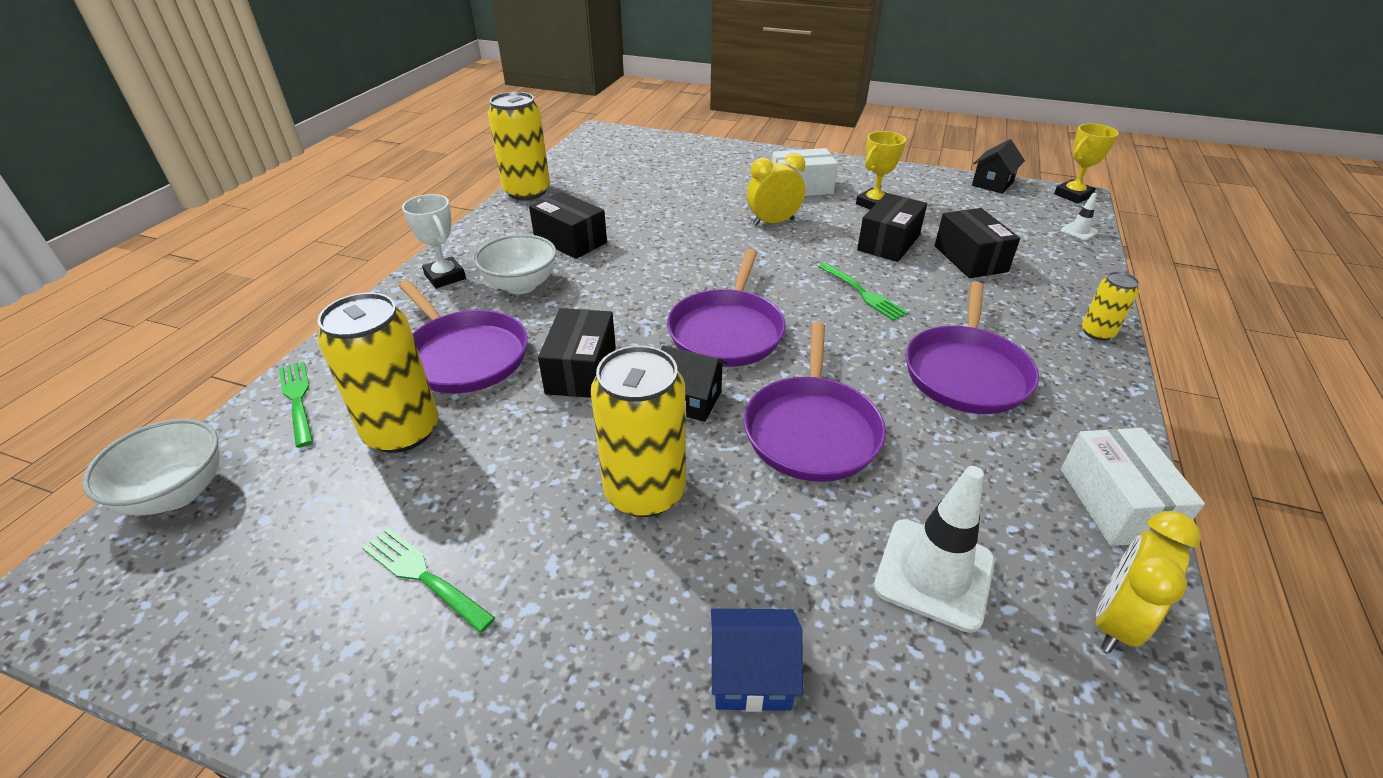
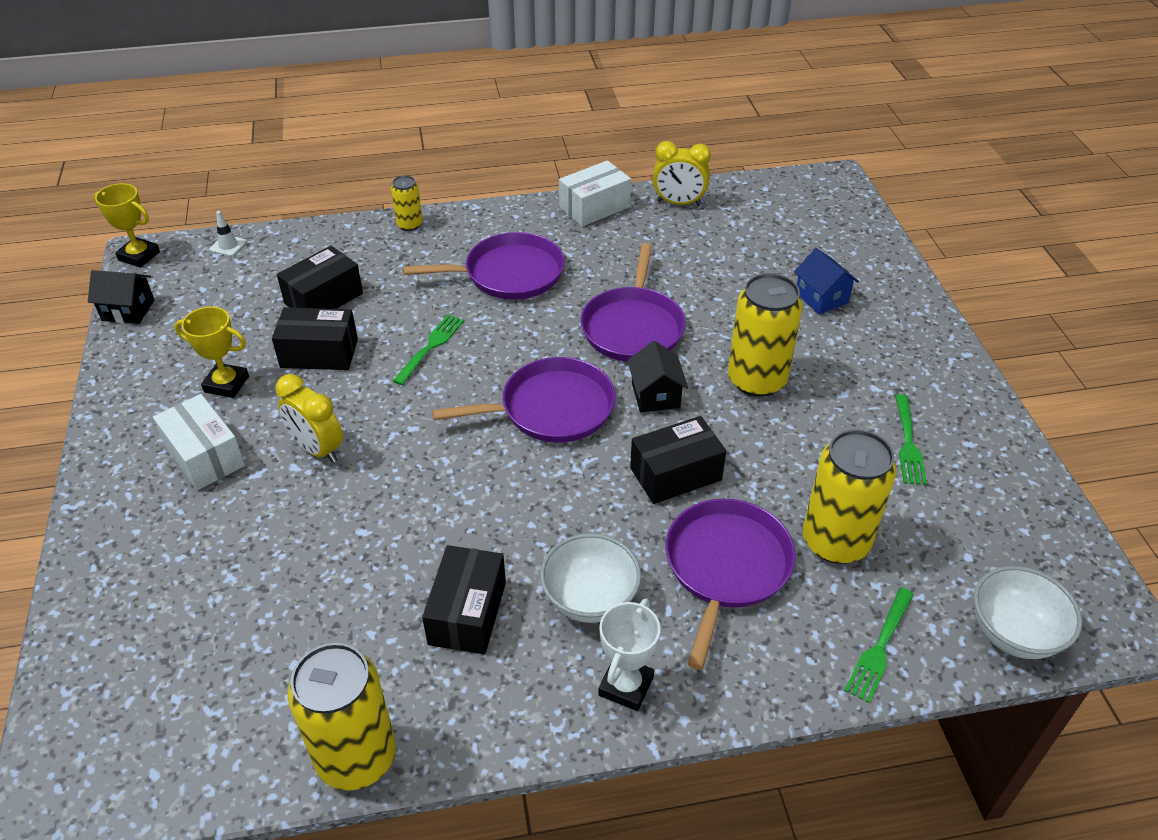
camera: 120 degrees left, 5 degrees up
purple pan [744,322,886,482] -> purple pan turned 120 degrees clockwise [580,243,686,362]
white traffic cone [874,466,995,633] -> none

